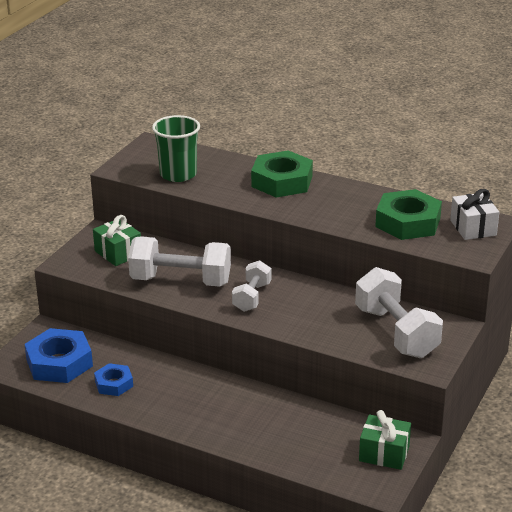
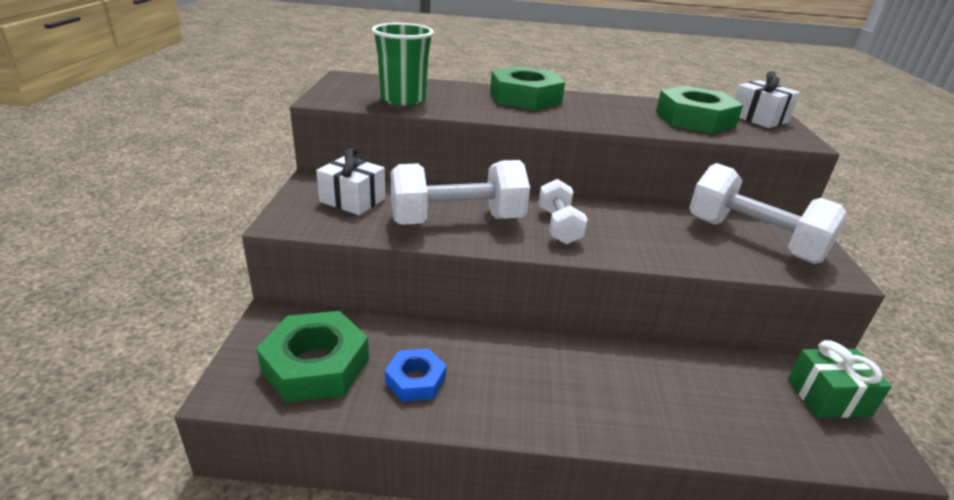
camera: 25 degrees left, 0 degrees up
blue nut [24,328,93,383] -> green nut [256,311,369,403]
green gift [93,215,141,266] -> white gift [316,148,386,215]

